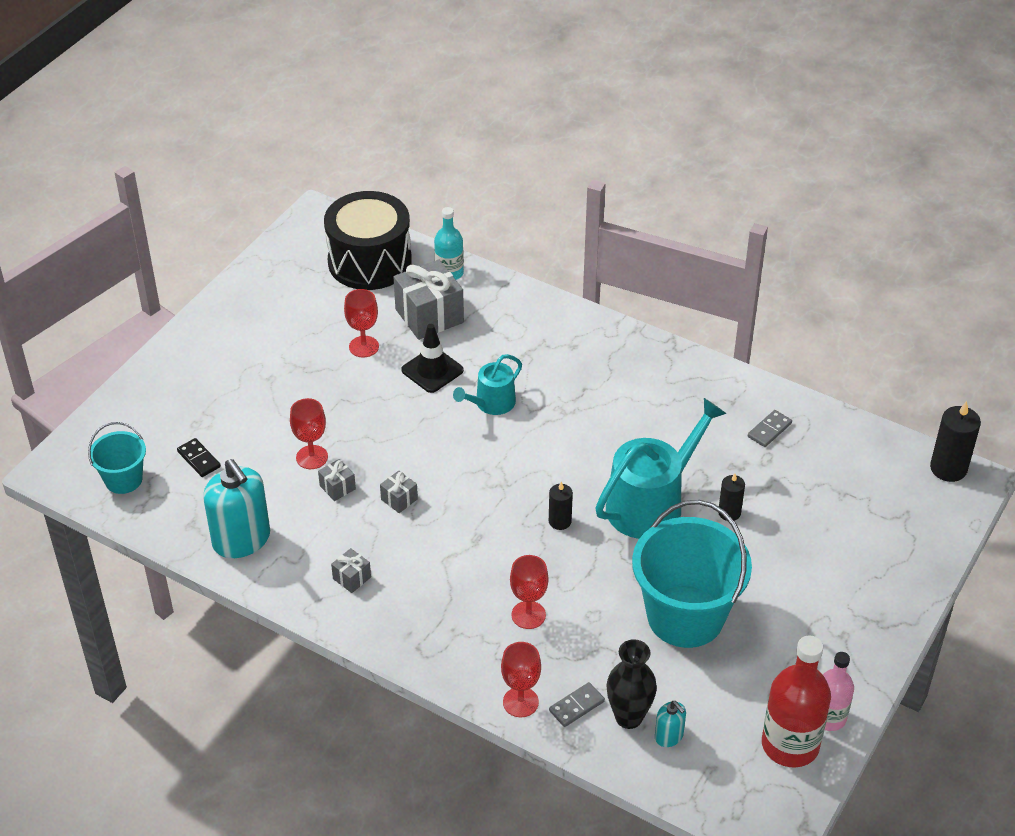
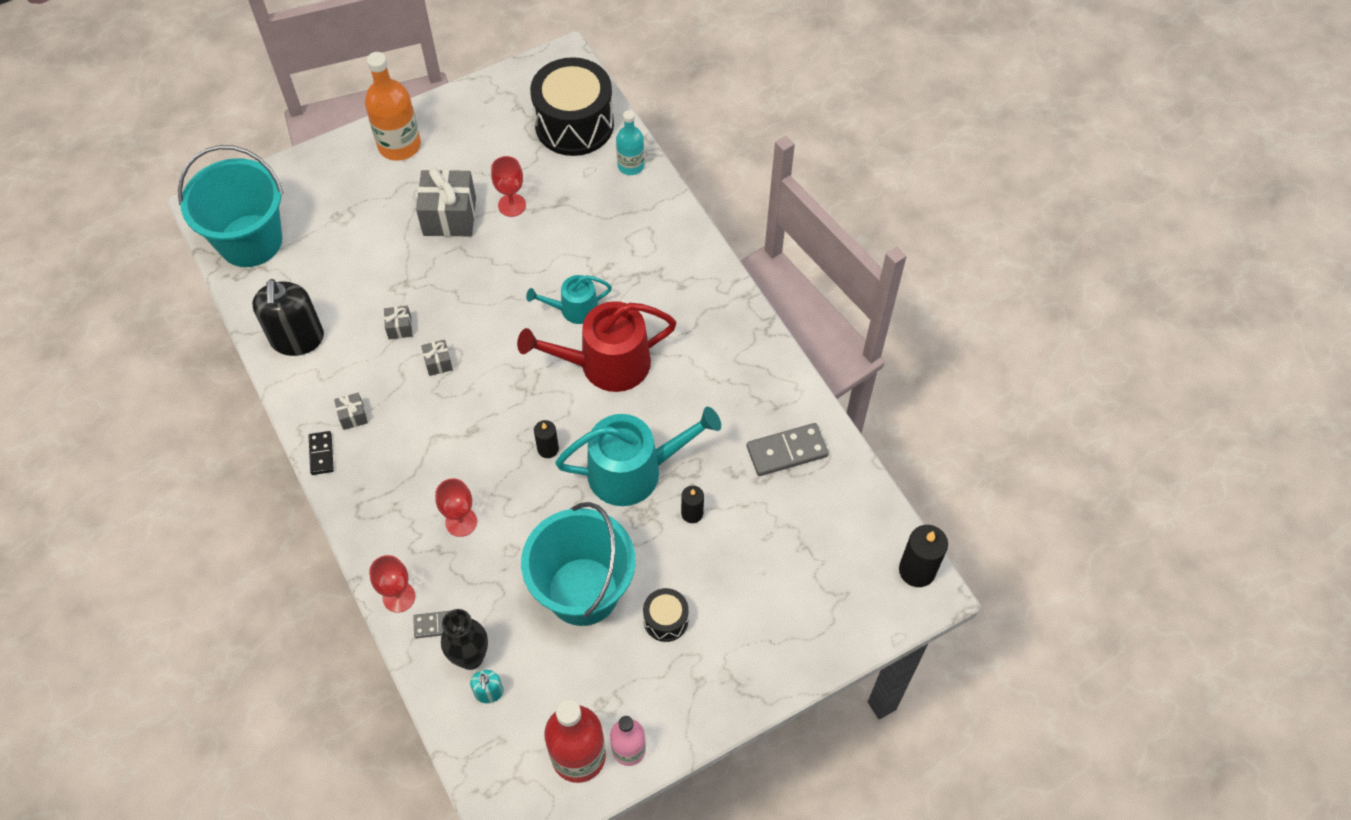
camera: 30 degrees right, 15 degrees up
turquoise bucket [88,422,146,494] -> turquoise bucket [178,145,283,267], size x1.94
black domino [177,438,221,477] -> black domino moved to [309,431,334,475]
turquoise soap dispenser [203,459,270,558] -> black soap dispenser [252,279,324,356]
red goblet [290,398,328,469] -> none
grey gift [393,260,464,340] -> grey gift moved to [416,167,476,237]
black traffic cone [401,324,464,393] -> none
grey domino [748,410,792,447] -> grey domino [747,423,829,476], size x1.67
none -> orange bottle [365,52,421,161]
none -> red watering can [517,301,676,392]
none -> black drum [643,588,689,642]

